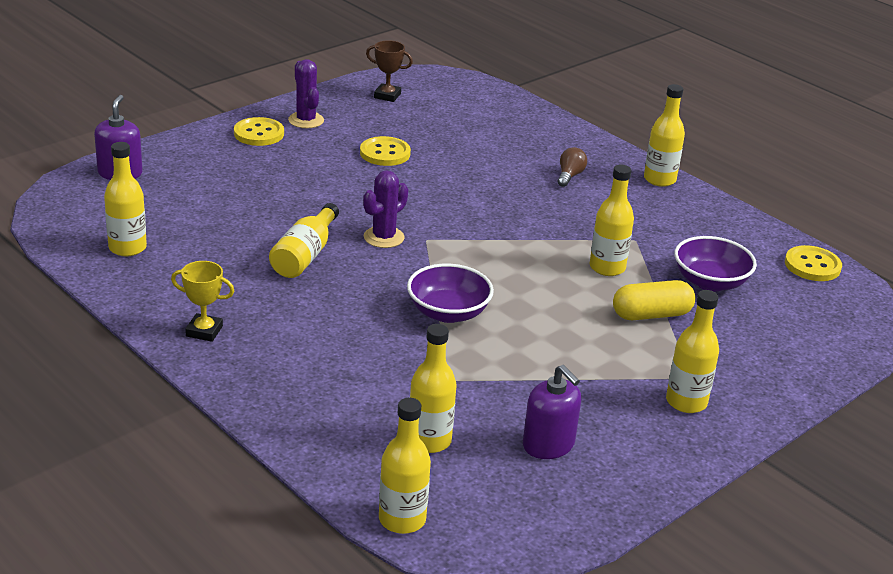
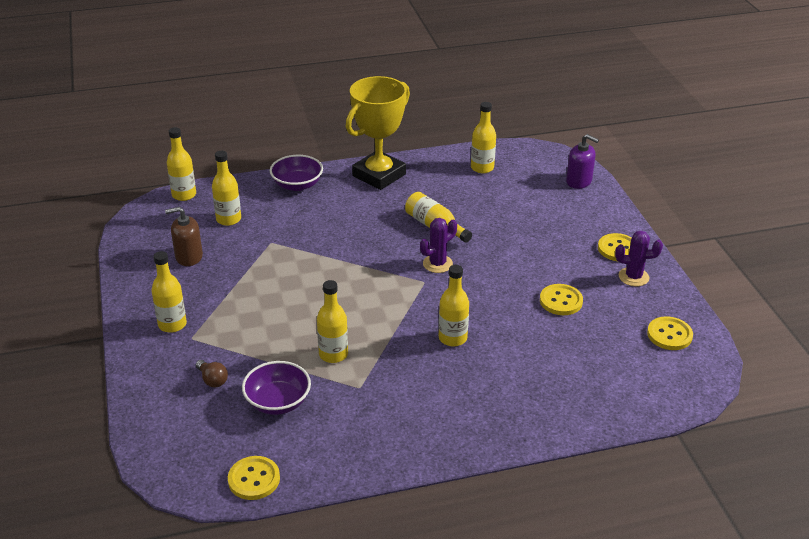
camera: 120 degrees right, 5 degrees up
yellow trophy [171,261,234,342] -> yellow trophy [345,76,410,190], size x2.31
purple cactus [363,170,408,248] -> purple cactus turned 75 degrees clockwise [420,218,457,273]
brown trophy [366,40,413,102] -> yellow button [647,316,693,350]
purple bowl [407,264,494,323] -> purple bowl moved to [270,155,323,191]
purple soap dispenser [523,365,581,459] -> brown soap dispenser [165,207,203,266]
brown light bulb [558,147,587,187] -> brown light bulb moved to [196,360,228,387]
yellow capsule [613,280,695,320] -> none
yellow bottle [644,84,685,187] -> yellow bottle moved to [439,265,469,346]

